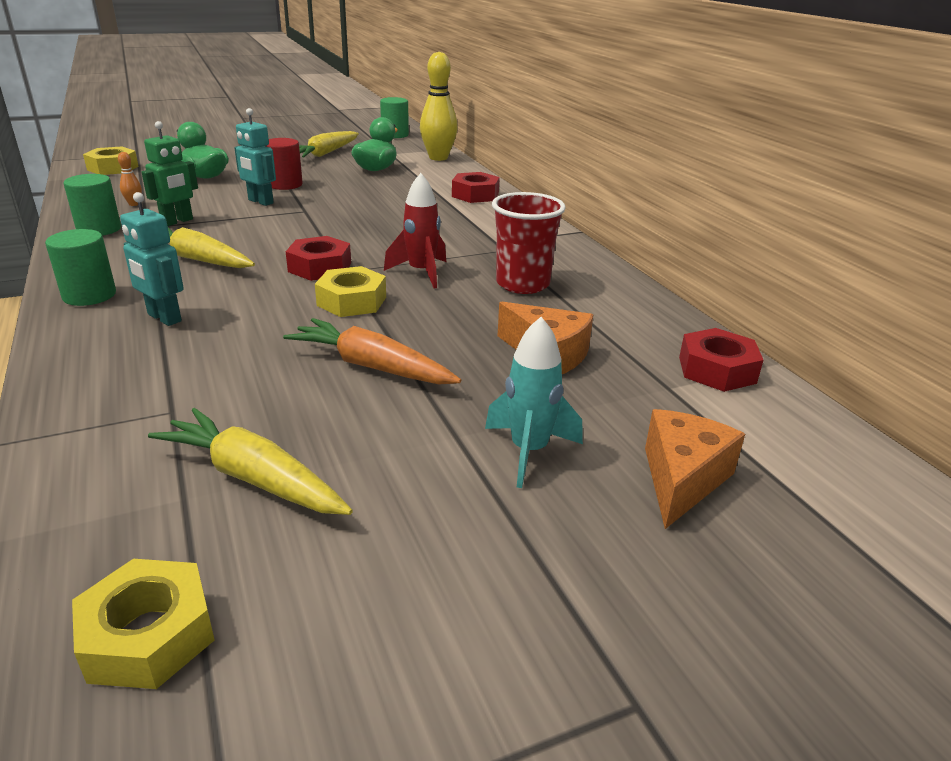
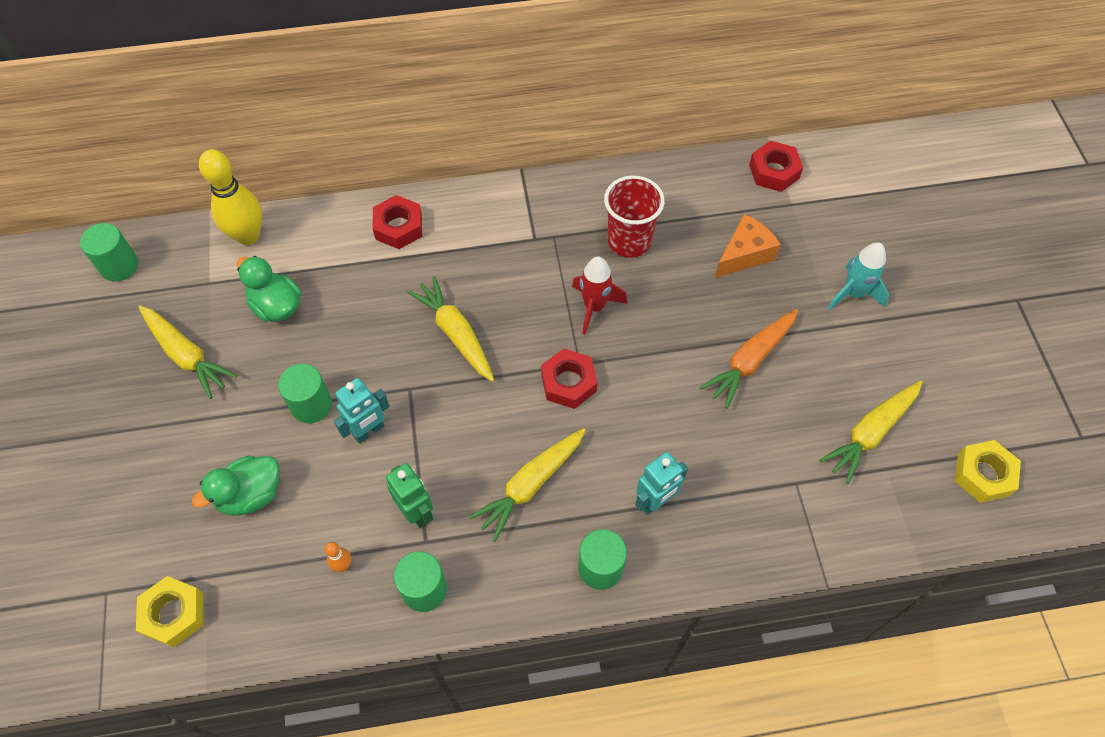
camera: 75 degrees left, 30 degrees up
red cylinder [266,138,303,190] -> green cylinder [278,364,332,423]
yellow nut [315,266,386,317] -> none
orange cheese [645,409,745,529] -> none
none -> yellow carrot [407,276,494,382]

